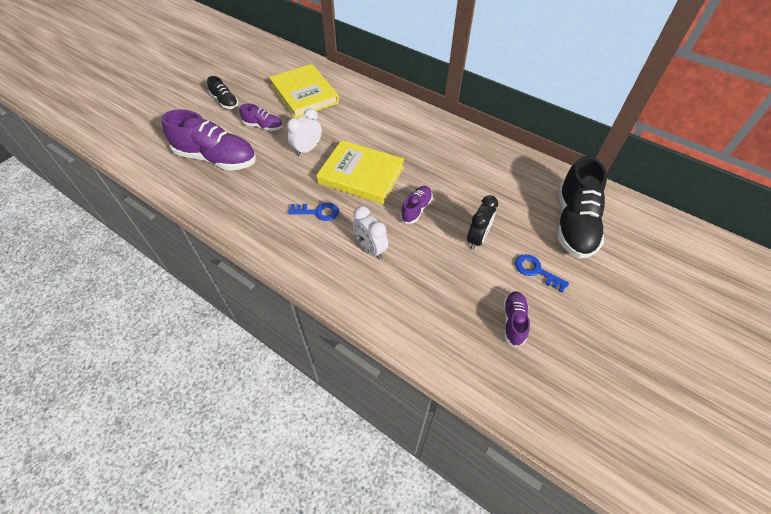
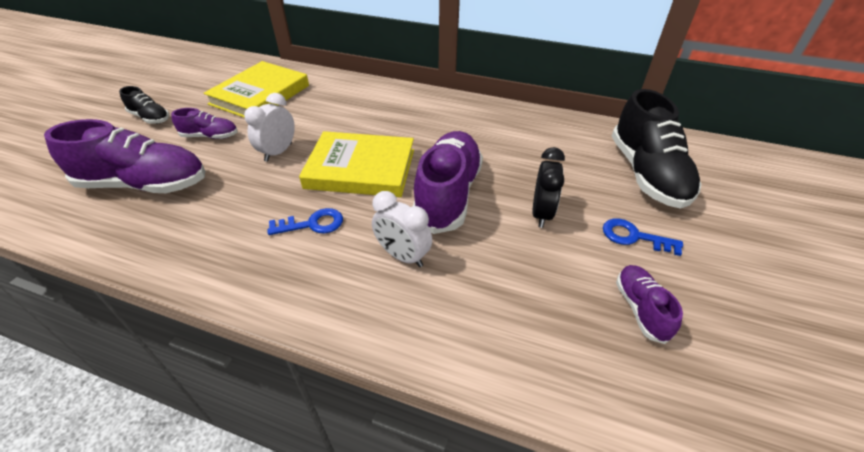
camera: 15 degrees left, 10 degrees down
yellow book [269,64,339,118] -> yellow book turned 75 degrees clockwise [203,61,309,118]
purple shoe [400,186,433,224] -> purple shoe [413,131,483,234], size x2.00

